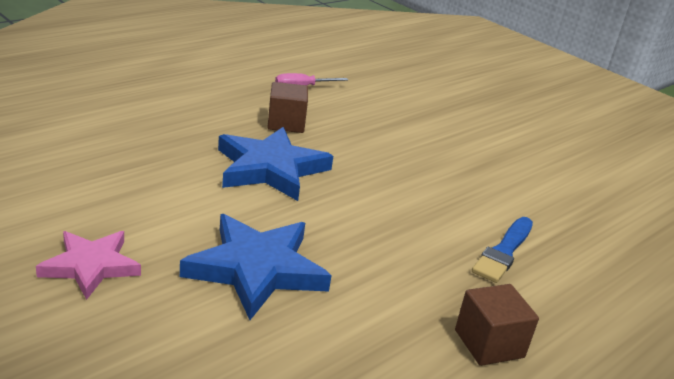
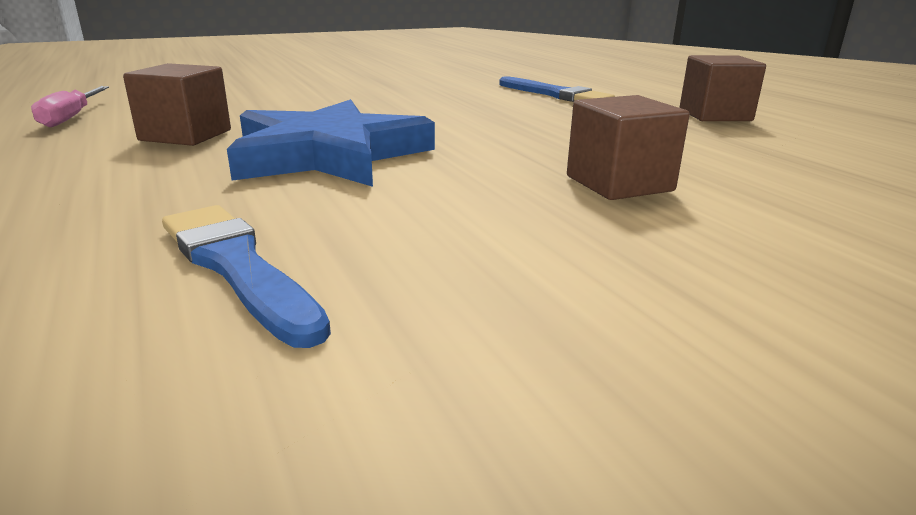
camera: 70 degrees left, 5 degrees down
pink star [36,231,141,300] -> none
blue star [180,214,332,320] -> brown cube [567,95,690,200]
none -> blue brush [162,205,331,348]

